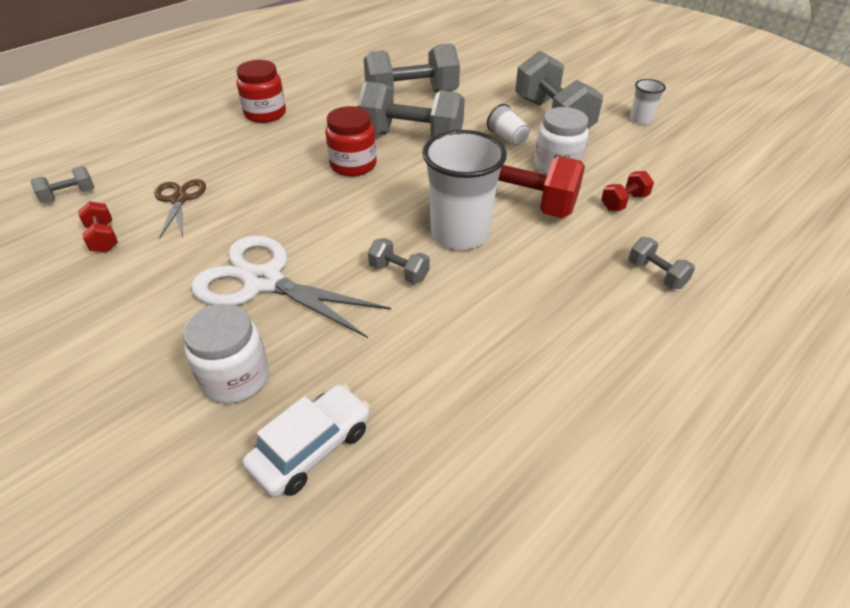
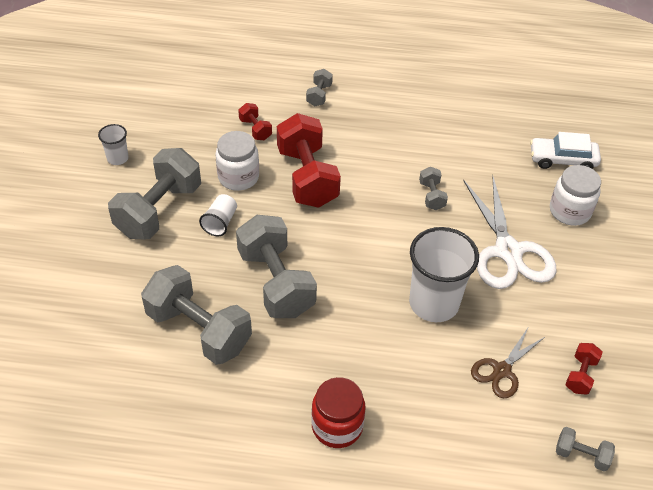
camera: 130 degrees left, 5 degrees up
red jar [325,106,377,177] -> none
white cup [422,130,507,250] -> white cup moved to [409,227,479,322]
red dumbbell [601,171,654,211] -> red dumbbell turned 45 degrees clockwise [238,103,272,140]

